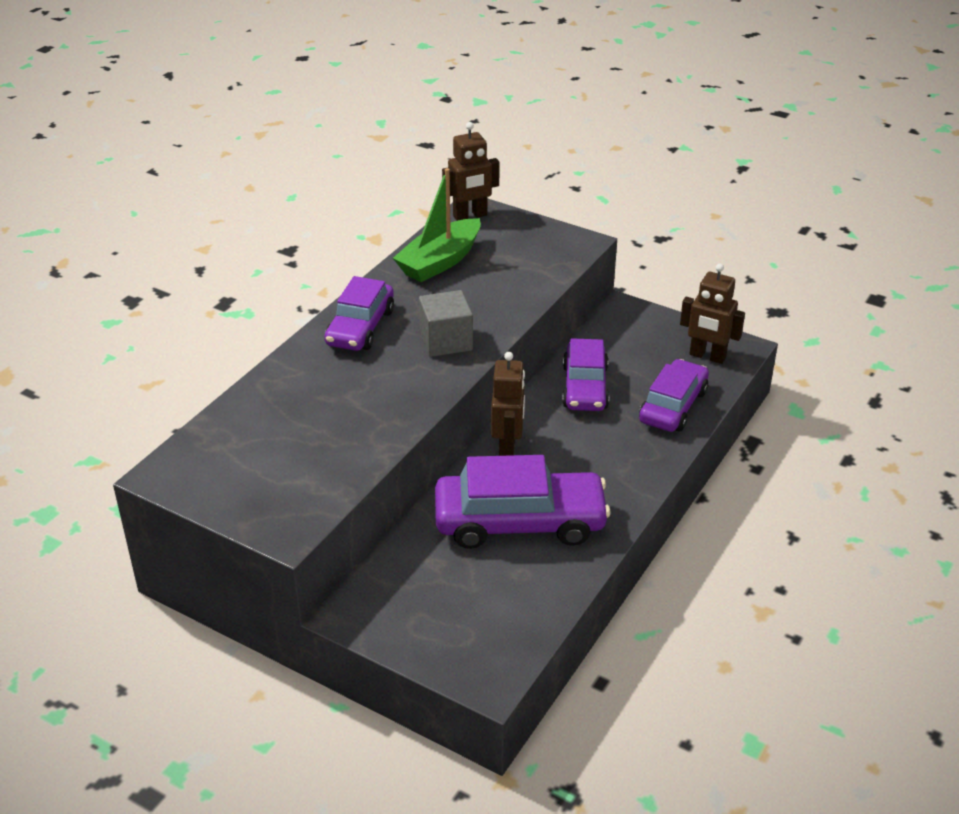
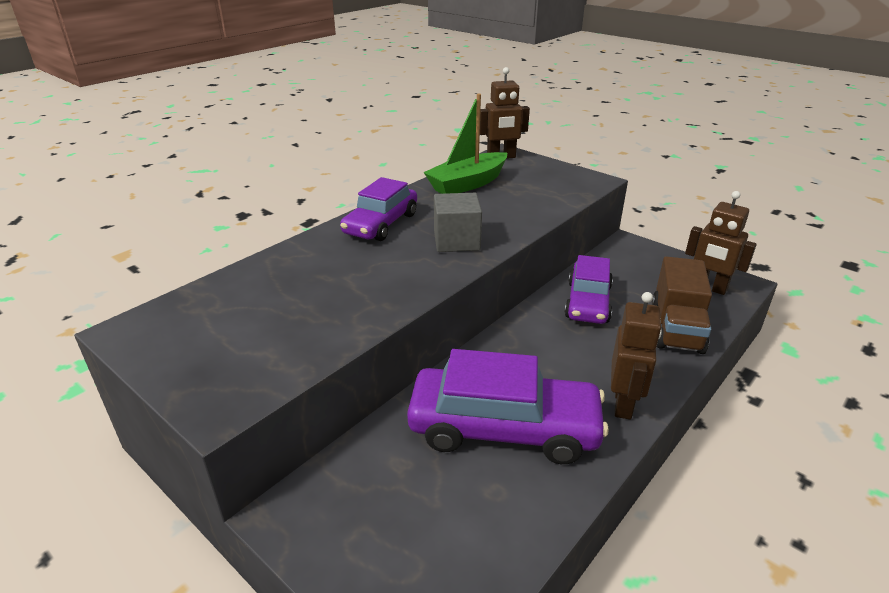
camera: 10 degrees right, 5 degrees down
brown robot [491,352,525,456] -> brown robot moved to [611,292,662,420]
purple car [639,359,709,432] -> brown truck [652,256,712,354]

